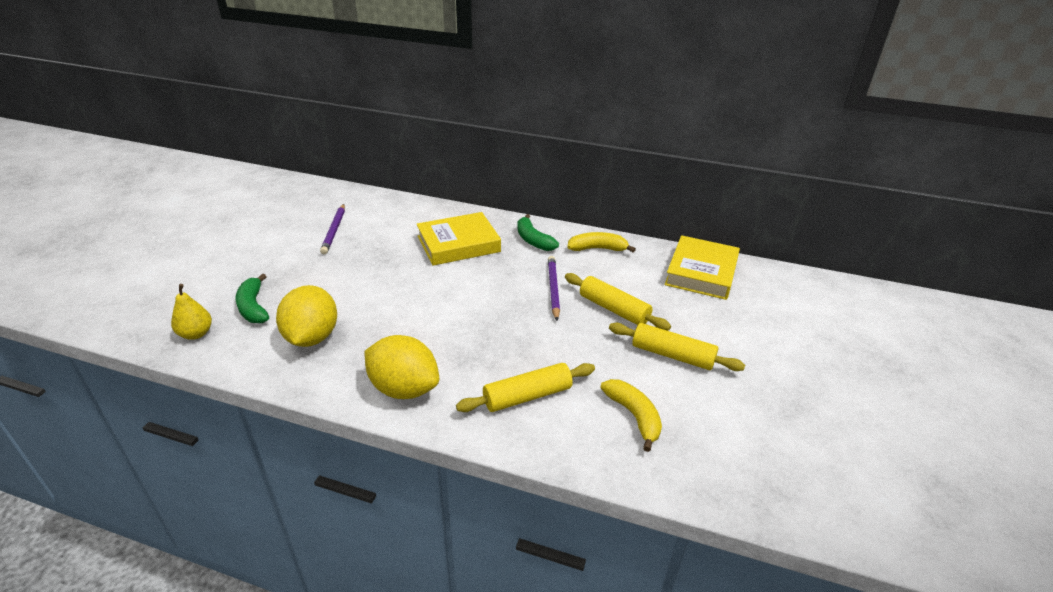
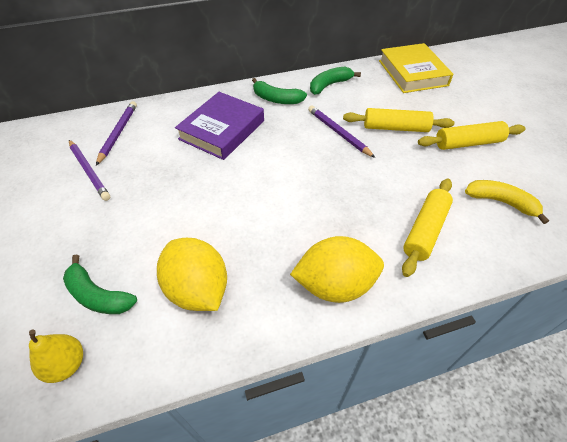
camera: 35 degrees left, 15 degrees up
yellow book [416,212,501,266] -> purple book [175,92,264,160]
yellow banana [567,232,636,252] -> green banana [310,67,361,95]
none -> purple pencil [96,101,137,166]

